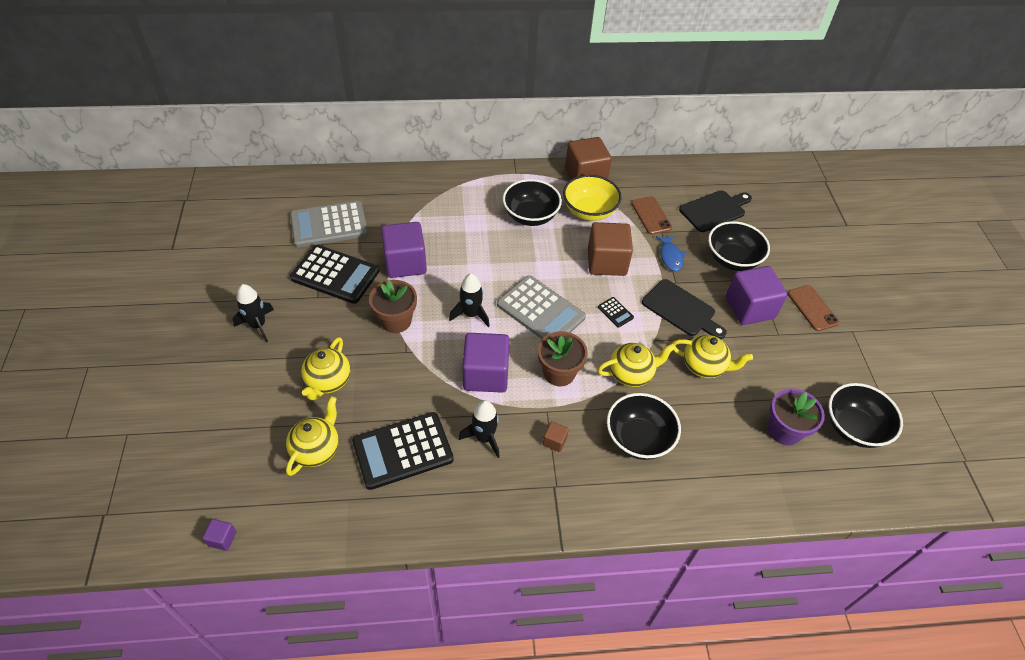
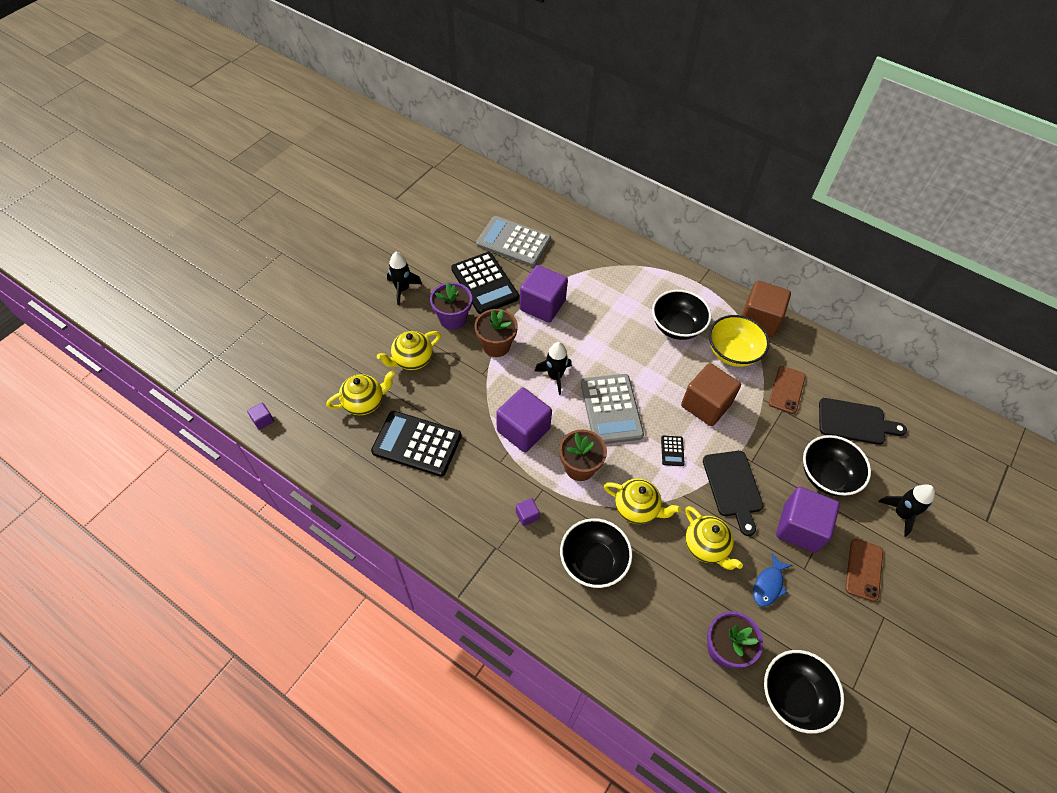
camera: 40 degrees right, 5 degrees up
black rocket [458,400,500,458] -> black rocket moved to [879,484,935,537]
brown cube [543,421,569,452] -> purple cube [516,498,540,526]
blue fish [656,235,686,271] -> blue fish moved to [753,553,792,607]
none -> purple flower pot [430,282,472,330]

